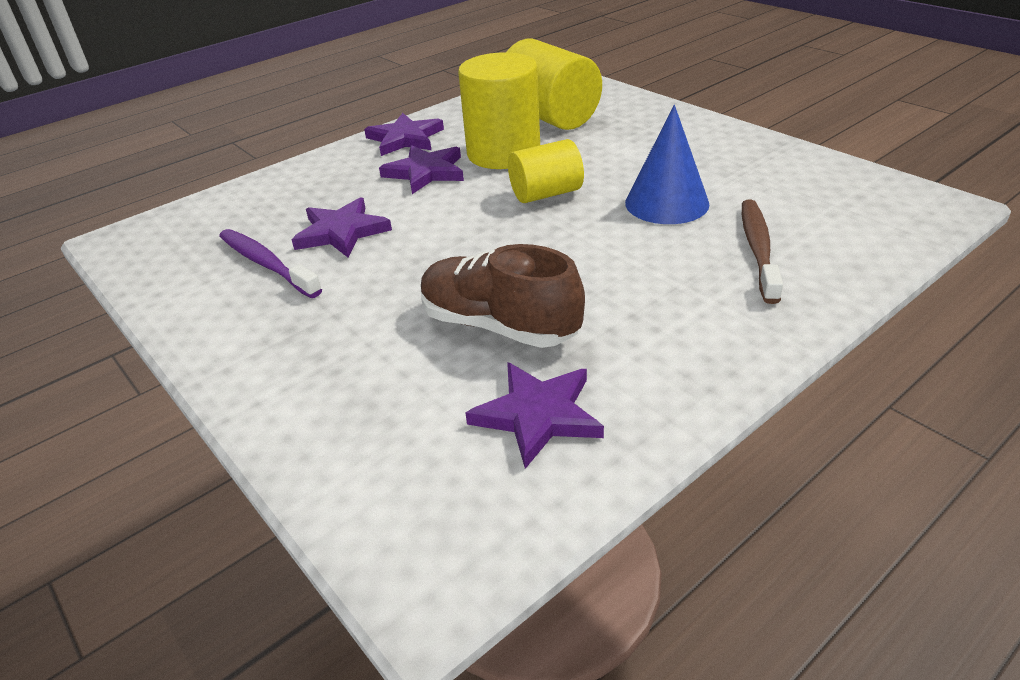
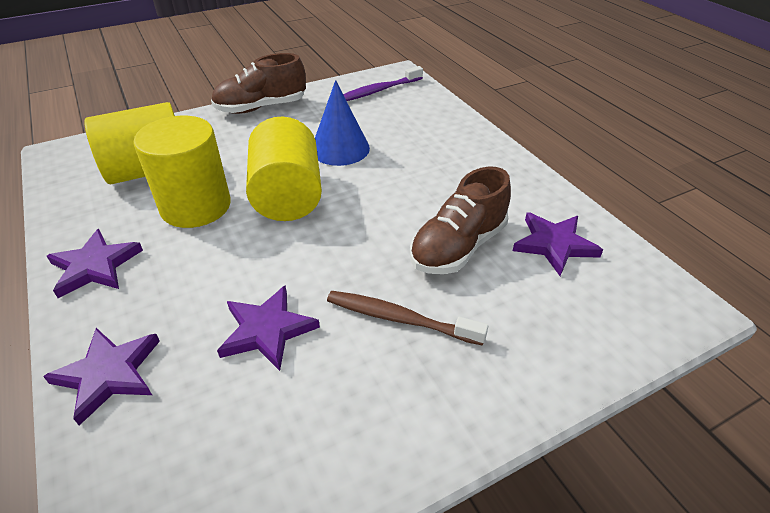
camera: 80 degrees left, 5 degrees up
purple toothbrush [219,229,322,298] -> purple toothbrush moved to [343,66,423,101]
purple star [379,145,464,194] -> purple star moved to [43,328,160,425]
yellow cylinder [508,139,584,203] -> yellow cylinder [246,117,322,221], size x1.61
brown toothbrush [742,200,783,304] -> brown toothbrush moved to [327,291,488,346]
none -> brown shoe [211,53,306,114]

